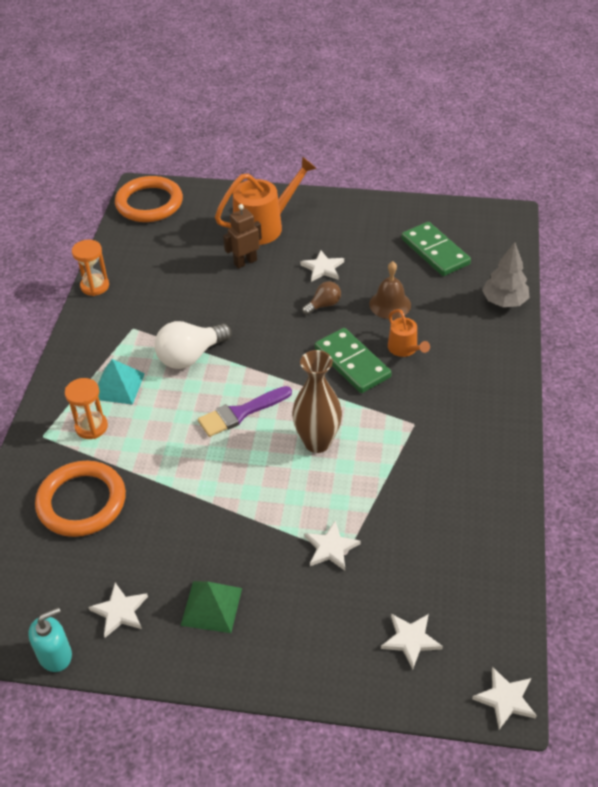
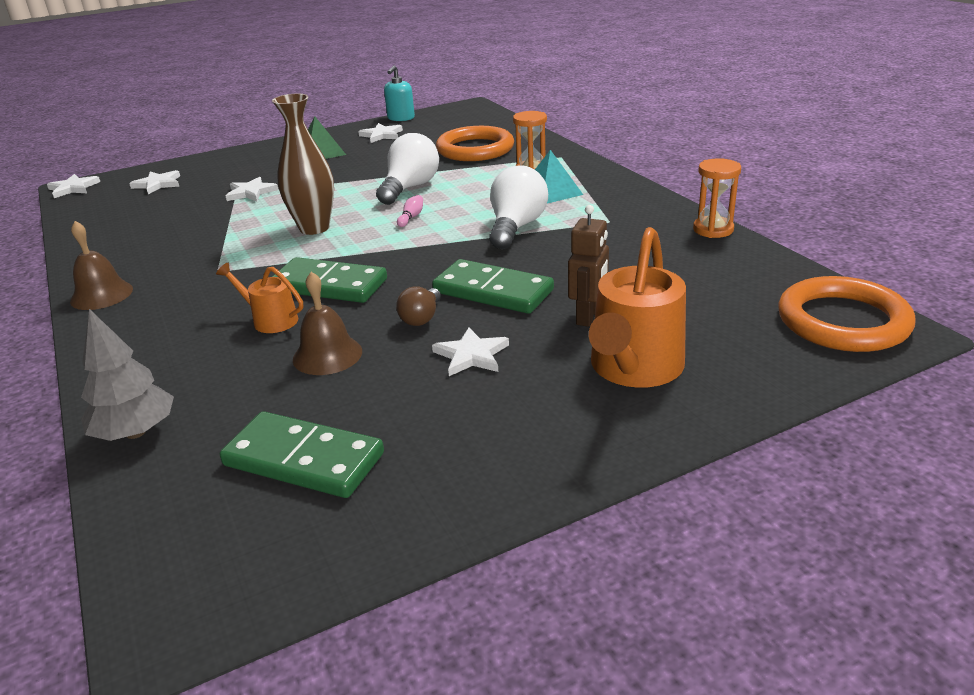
camera: 145 degrees right, 15 degrees down
purple brush [198,386,292,437] -> pink bowling pin [397,195,423,227]
none -> brown bell [70,221,133,310]
none -> white light bulb [376,133,439,205]
none -> green domino [432,259,554,314]

